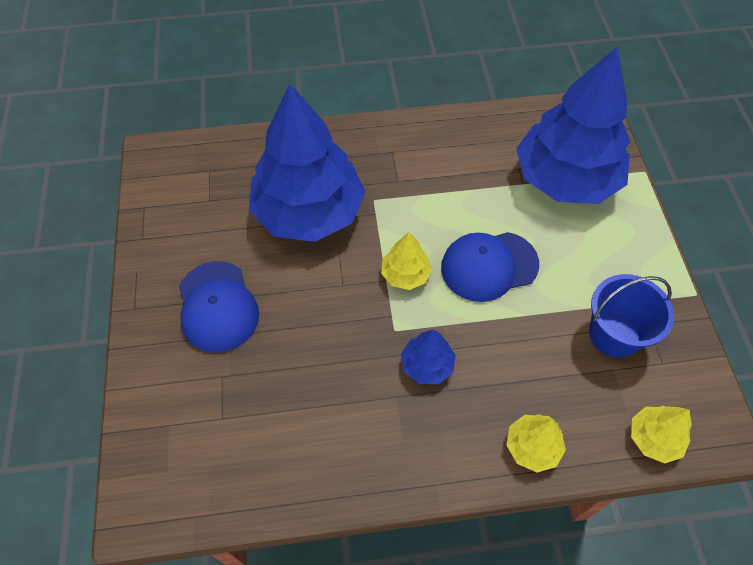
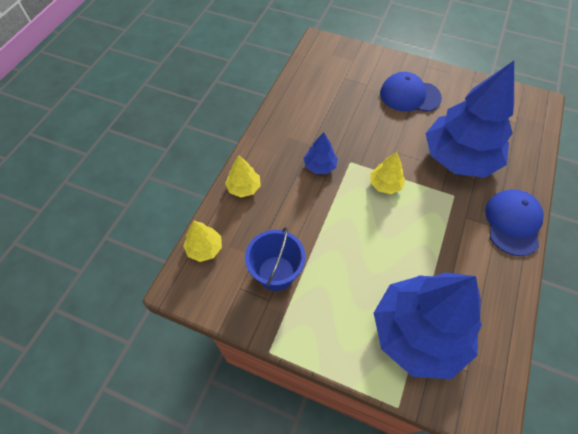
camera: 120 degrees right, 0 degrees up
blue cap [441,232,539,302] -> blue cap moved to [485,189,544,256]

